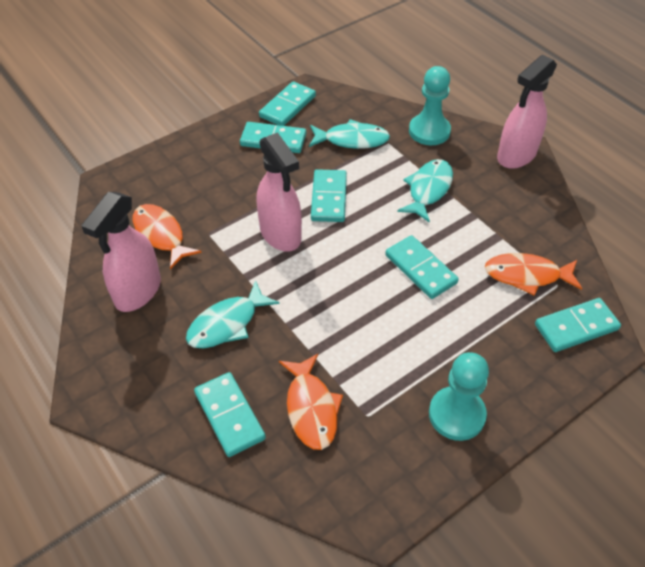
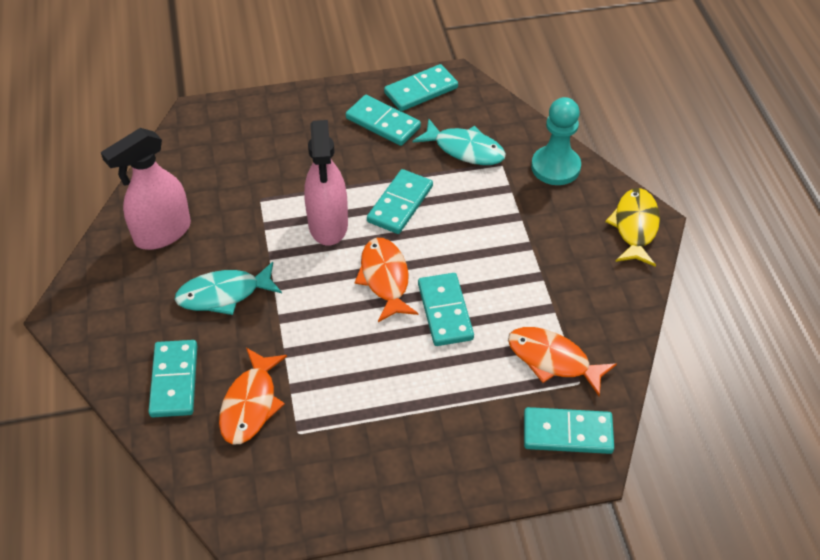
camera: 25 degrees right, 0 degrees up
orange fish [133,204,202,270] -> orange fish moved to [355,238,418,322]
turquoise fish [397,159,453,223] -> none
turquoise pawn [429,352,489,441] -> none
pink spray bottle [497,55,557,169] -> yellow fish [605,188,660,267]

